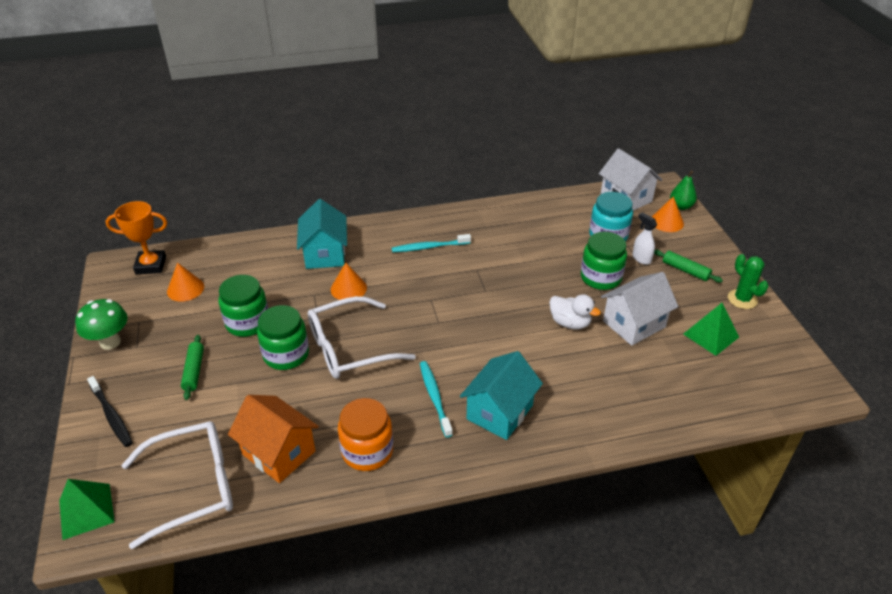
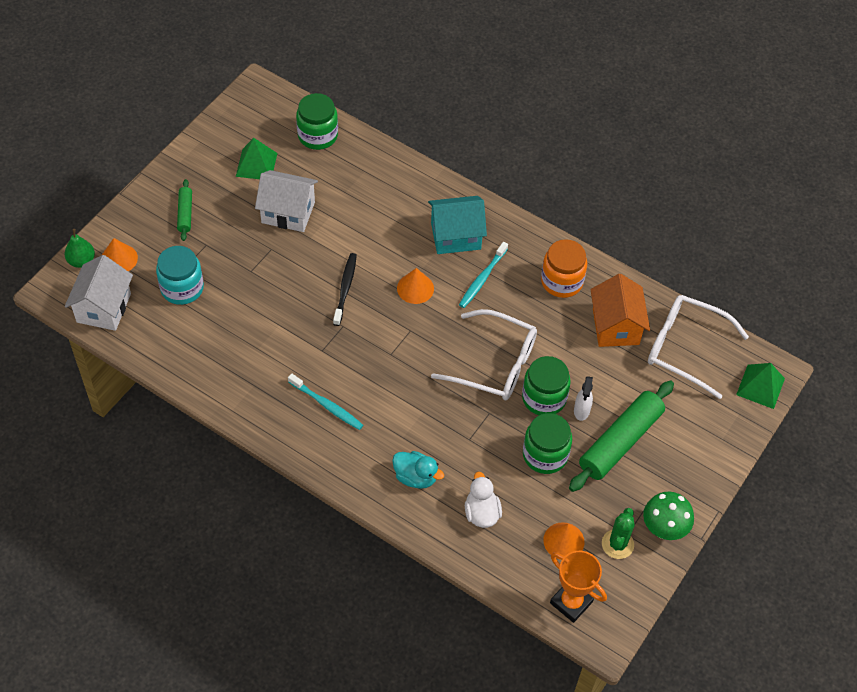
camera: 135 degrees left, 15 degrees up
black toothbrush [87,376,133,447] -> black toothbrush moved to [333,253,357,326]
green rolling pin [181,335,204,400] -> green rolling pin [569,380,674,492], size x1.98
turquoise house [297,199,347,269] -> turquoise duck [392,451,444,489]
orange cone [331,262,367,300] -> orange cone moved to [397,268,434,304]
white duck [549,294,601,329] -> white duck moved to [465,472,502,528]
green jar [581,232,627,290] -> green jar moved to [296,93,338,150]
white spray bottle [632,212,657,265] -> white spray bottle moved to [574,376,593,421]
green cactus [728,254,769,309] -> green cactus moved to [602,508,634,559]

